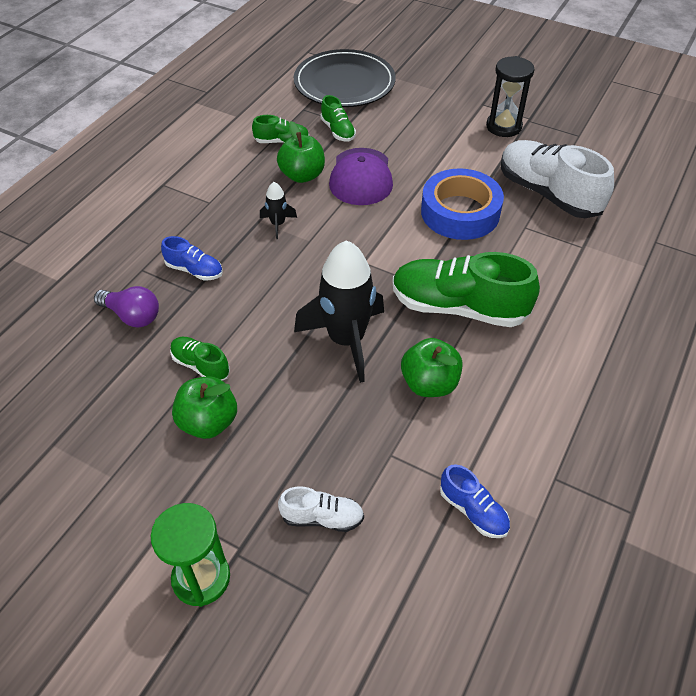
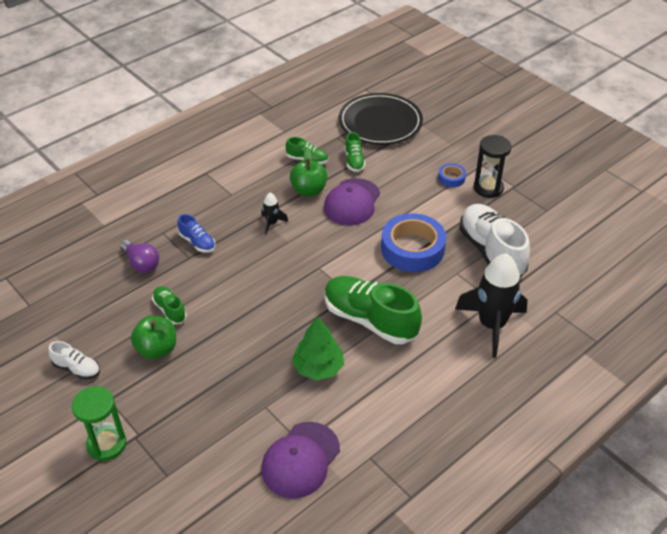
camera: 20 degrees right, 5 degrees down
white shoe [278,486,364,532] -> white shoe moved to [48,341,100,380]
black rocket [294,240,384,383] -> black rocket moved to [455,253,528,358]
green apple [401,338,462,397] -> green tree [292,316,344,380]
blue shoe [440,464,510,538] -> purple cap [261,422,340,498]
none -> blue tape [438,163,466,187]

